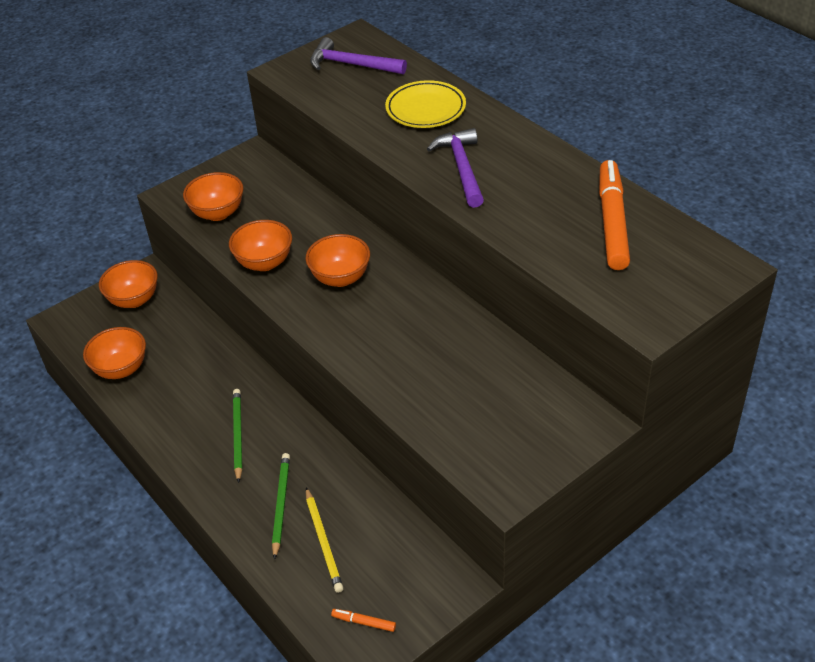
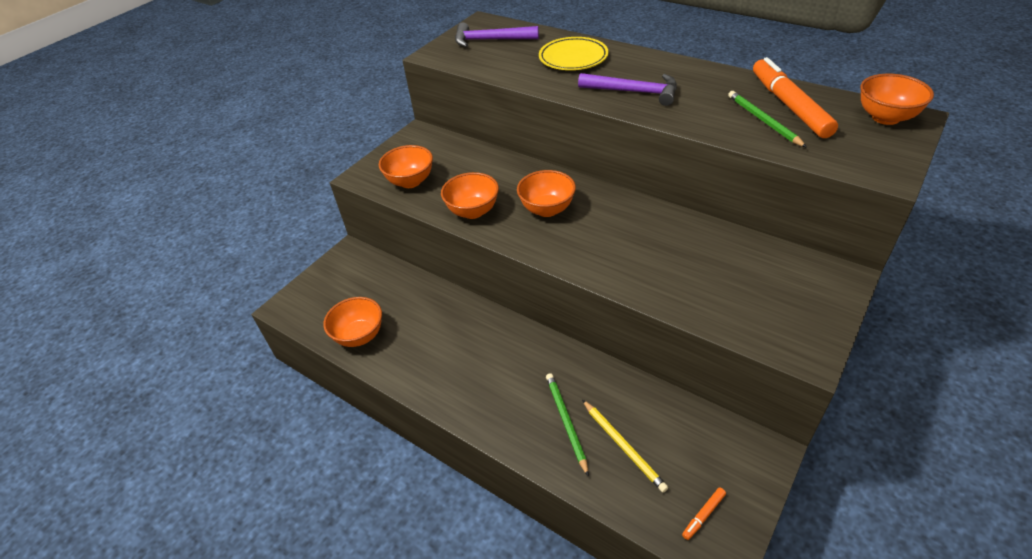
camera: 15 degrees left, 0 degrees up
orange bowl [99,260,158,308] -> orange bowl moved to [860,74,934,125]
green pencil [233,389,242,483] -> green pencil moved to [728,91,807,148]
orange marker [331,609,396,632] -> orange marker turned 45 degrees counterclockwise [682,487,726,540]
purple hammer [427,128,484,208] -> purple hammer turned 135 degrees clockwise [578,73,677,106]

